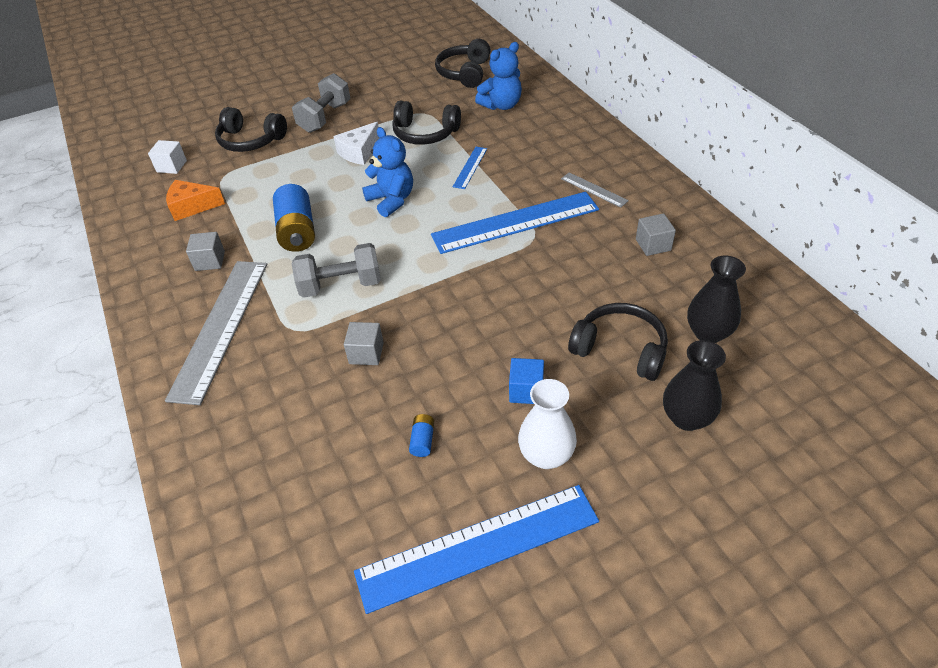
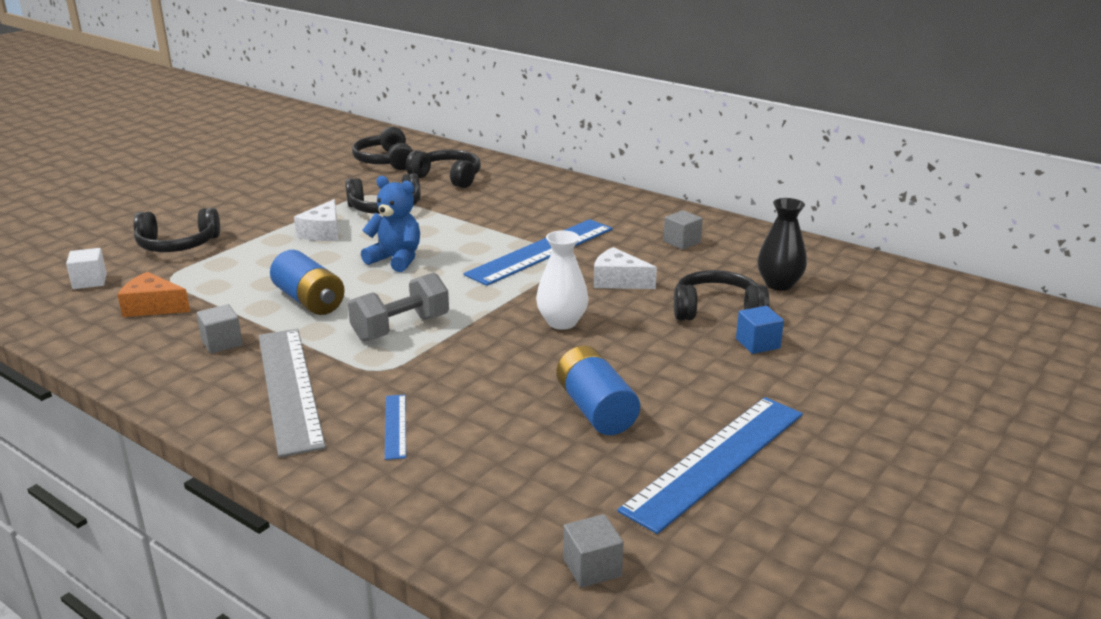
camera: 30 degrees left, 20 degrees down
orange cheese [166,180,225,221] -> orange cheese turned 45 degrees clockwise [117,272,190,317]
grey dumbbell [292,73,351,133] -> none
grey cube [344,322,384,365] -> grey cube moved to [563,514,624,588]
blue battery [409,414,434,457] -> blue battery [556,346,640,435], size x2.24
blue ruler [453,147,487,189] -> blue ruler moved to [385,395,406,460]
blue teddy bear [475,42,522,110] -> black headphones [406,150,481,188]
blue cube [509,358,544,404] -> blue cube moved to [736,306,784,354]
white vase [518,379,577,469] -> white vase moved to [536,230,588,330]
grey ruler [561,172,629,208] -> none
black vase [663,340,726,431] -> none
none -> white cheese [594,247,657,289]

